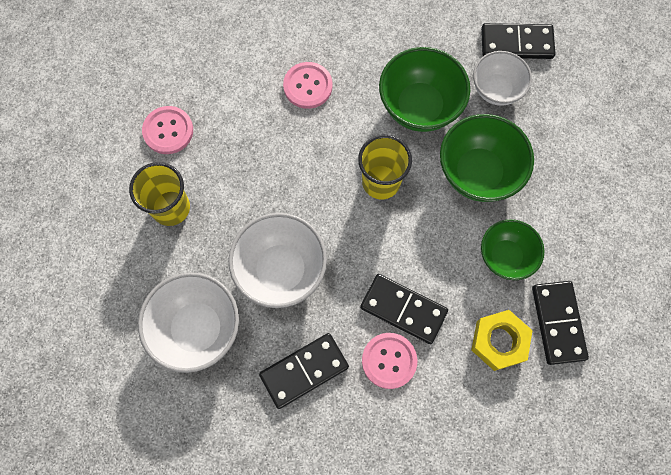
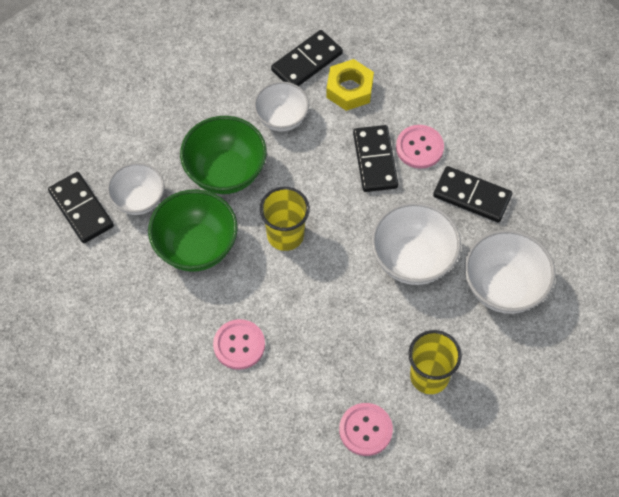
camera: 125 degrees left, 10 degrees down
green bowl [481,219,544,280] -> white bowl [254,81,309,132]

